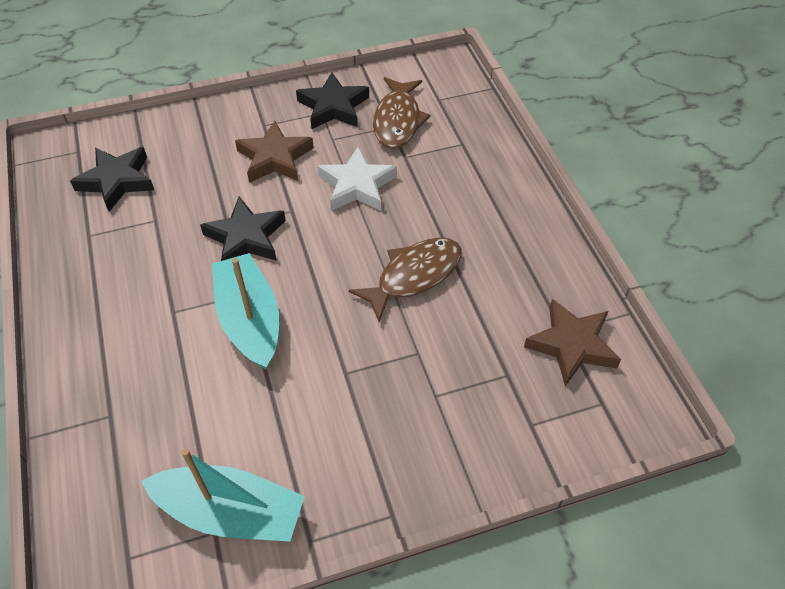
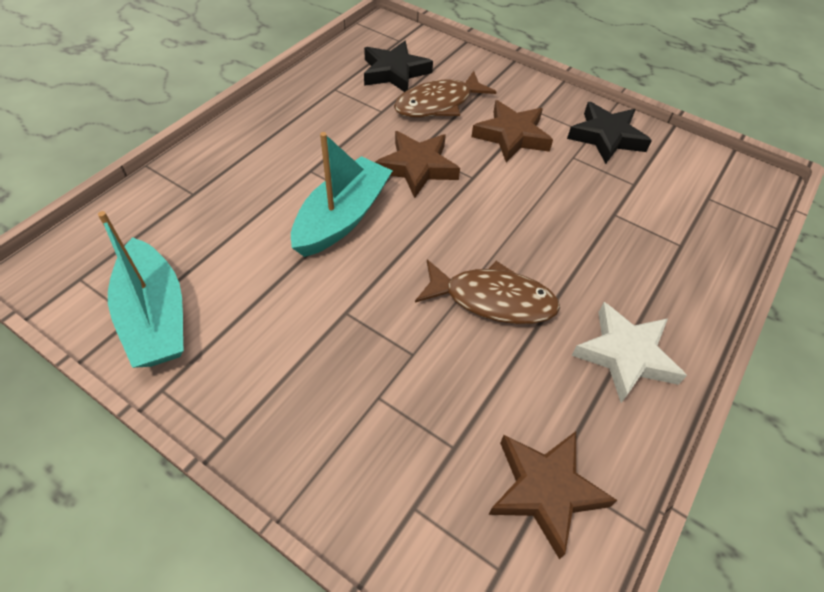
camera: 50 degrees right, 0 degrees up
black star [200,196,286,261] -> brown star [375,131,460,198]
white star [318,147,397,211] -> white star moved to [571,302,687,403]
brown fish [373,77,430,149] -> brown fish moved to [394,71,496,118]

